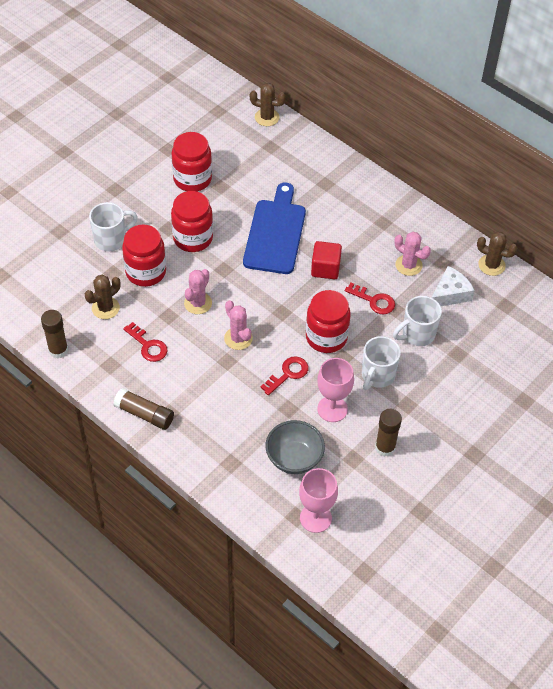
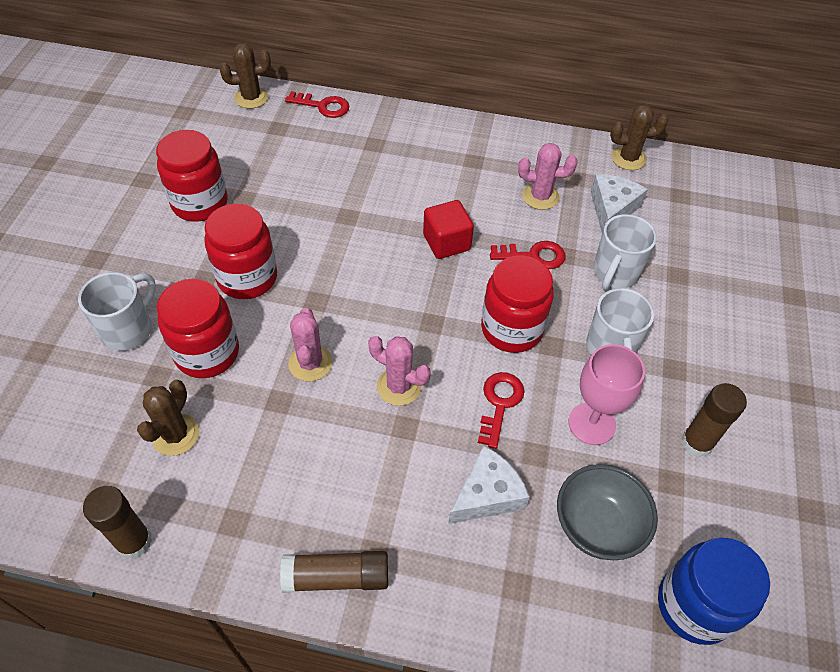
camera: 30 degrees left, 0 degrees up
red key [123,322,168,362] -> red key moved to [285,91,349,118]
blue cutting board [243,183,306,274] -> none
pink goblet [299,468,338,533] -> blue jar [658,537,770,645]
none -> white cheese [448,446,530,524]

